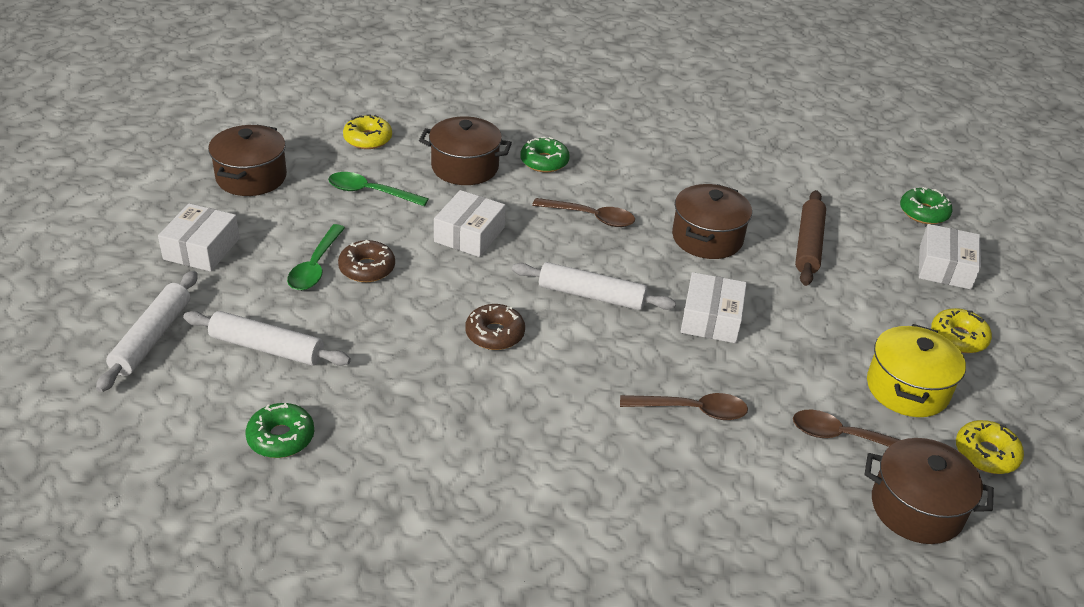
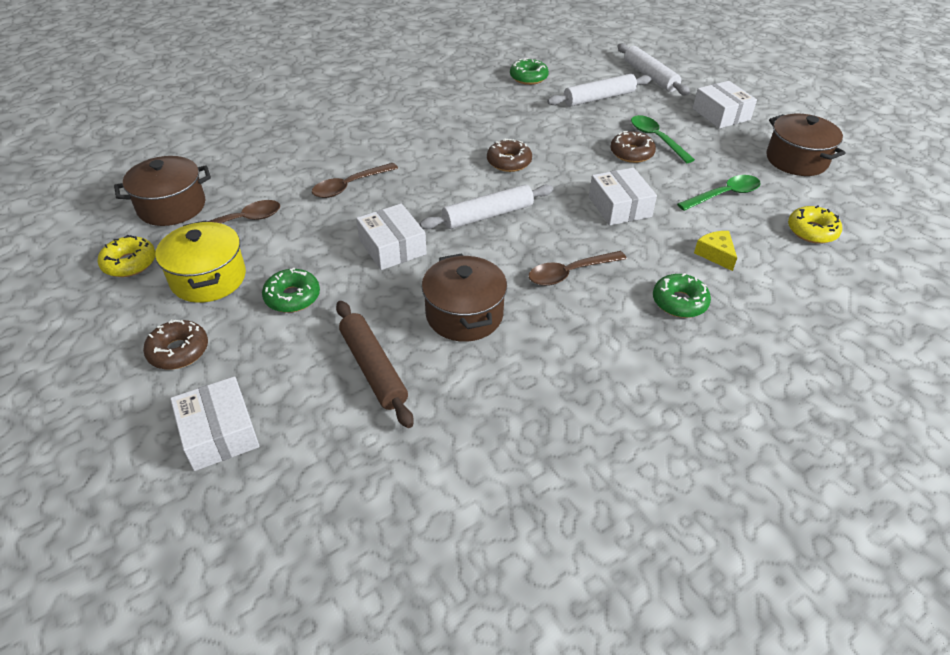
camera: 140 degrees right, 5 degrees up
brown pot [419,117,512,185] -> yellow cheese [694,231,737,271]
green donut [900,187,953,224] -> green donut moved to [262,267,320,313]
yellow donut [931,308,992,353] -> brown donut [143,319,208,369]

